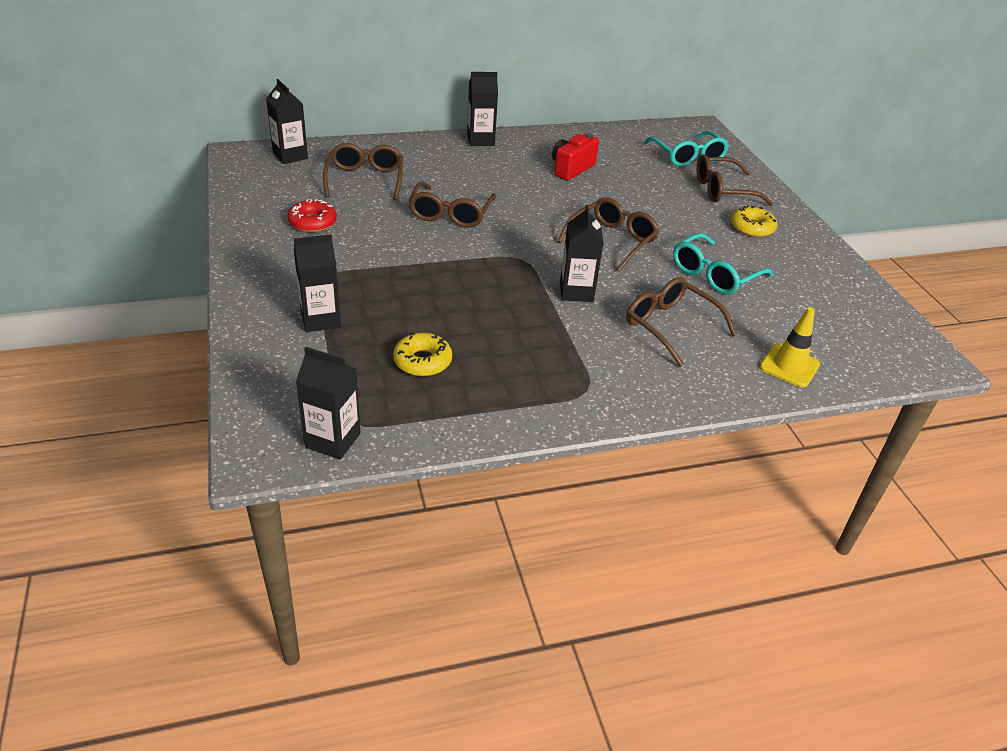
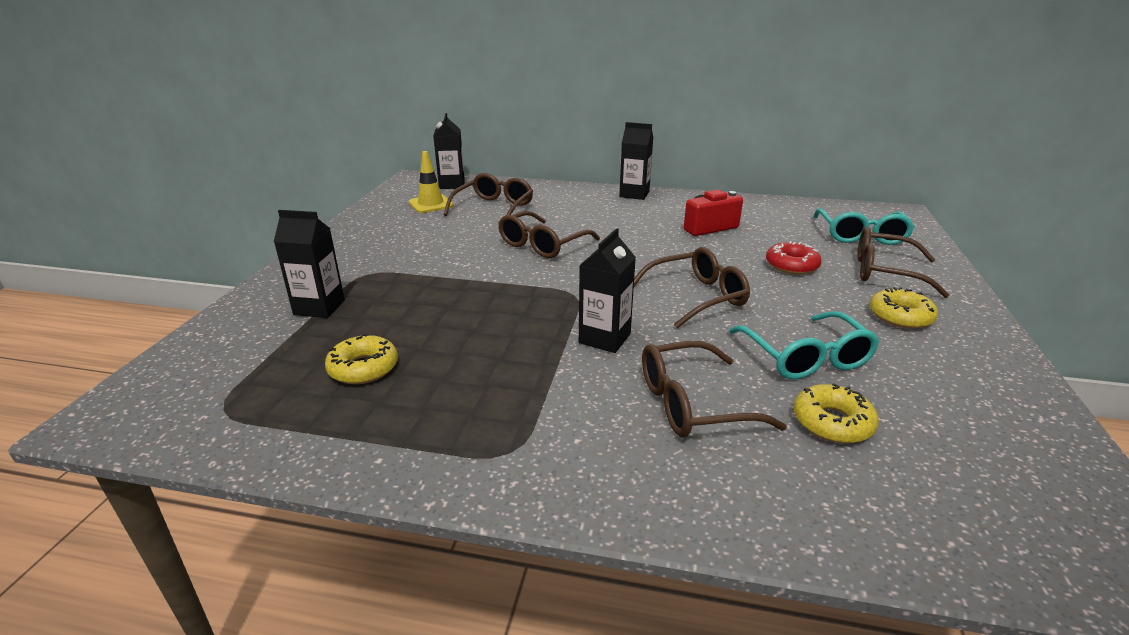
camera: 30 degrees right, 10 degrees down
red donut [288,199,337,232] -> red donut moved to [766,241,822,275]
black carton [296,347,361,460] -> none
brown glasses [626,277,737,367] -> brown glasses turned 90 degrees counterclockwise [642,341,787,437]
turquoise glasses [673,233,773,295] -> turquoise glasses turned 90 degrees counterclockwise [729,311,880,379]
yellow traffic cone [760,307,820,388] -> yellow traffic cone moved to [409,151,454,213]
none -> yellow donut [793,383,879,443]

